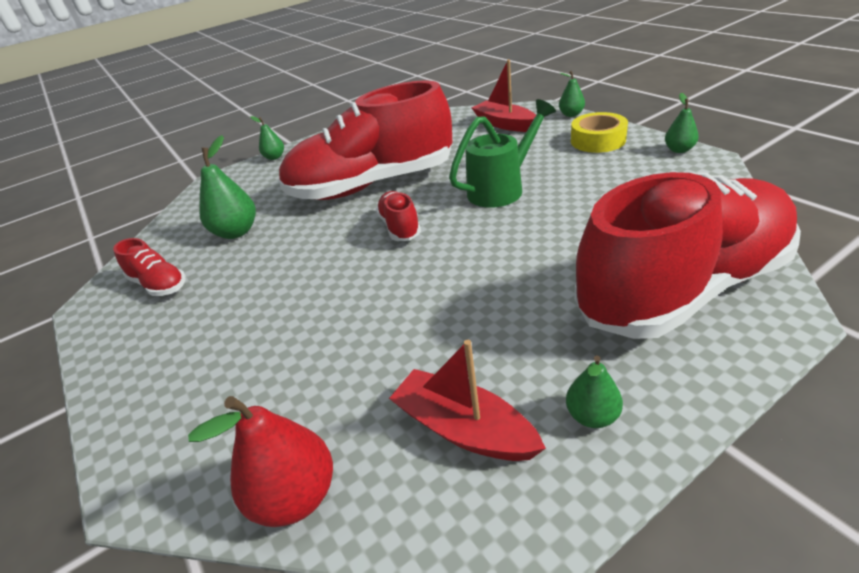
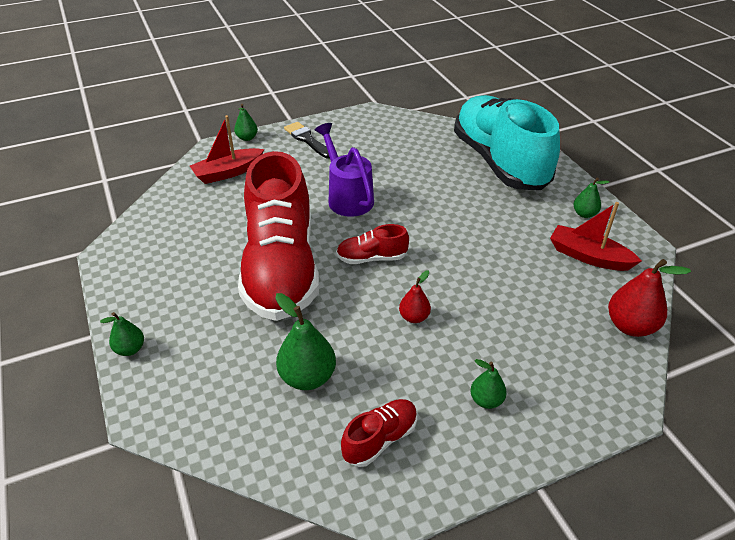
camera: 85 degrees left, 5 degrees up
red boat [389,340,546,461] -> red boat turned 75 degrees clockwise [550,202,642,271]
green watering can [449,99,556,208] -> purple watering can [315,123,374,217]
yellow tape [571,112,628,153] -> black brush [284,122,330,159]
red shoe [574,172,801,339] -> turquoise shoe [454,95,560,190]
green pear [665,93,699,153] -> green pear moved to [470,359,507,409]
none -> red pear [399,271,431,323]

